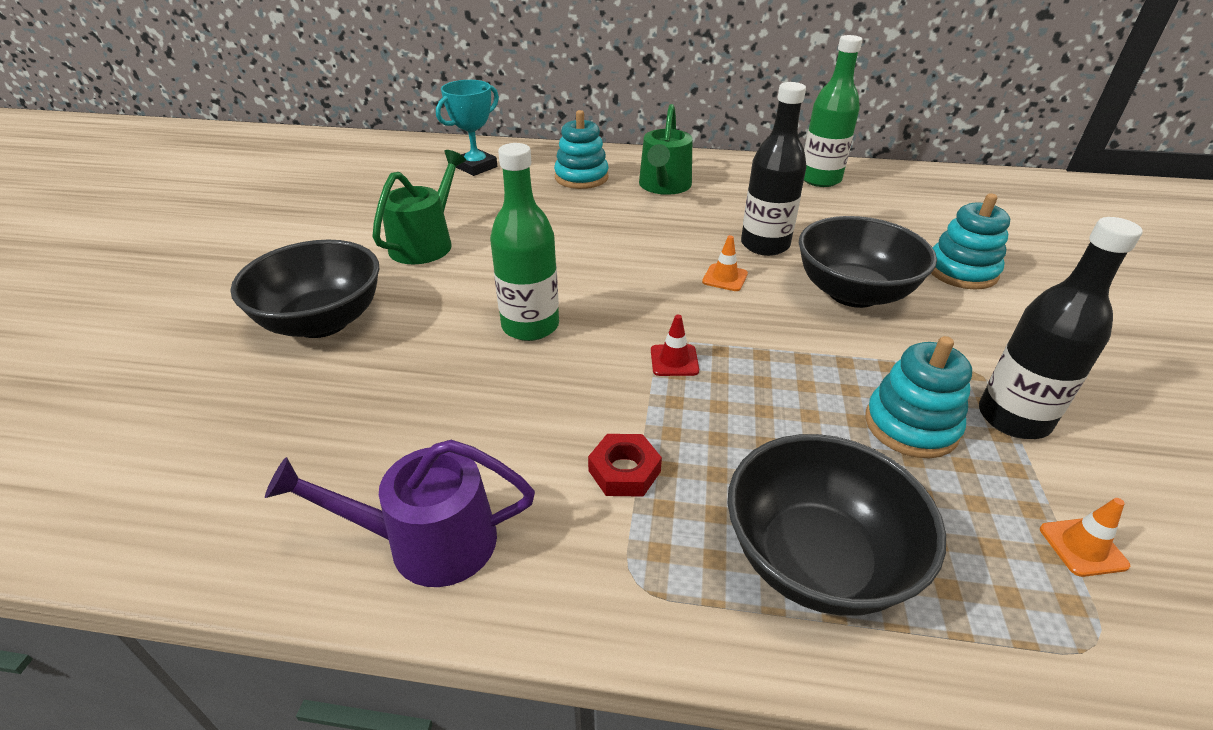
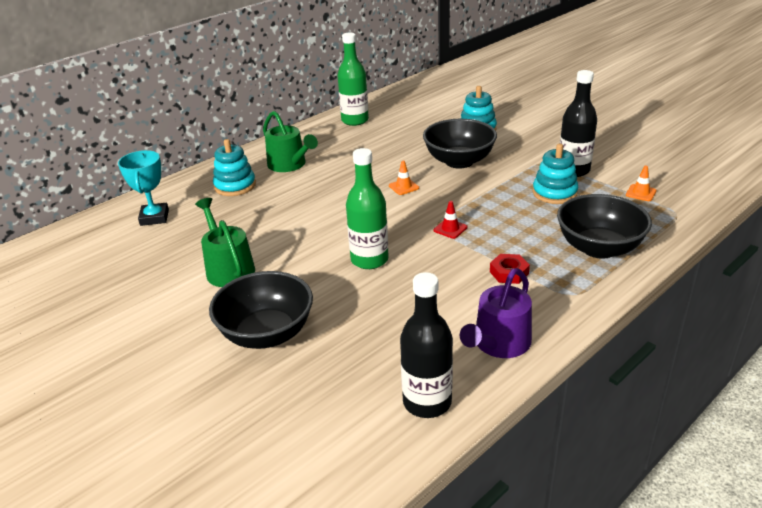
camera: 50 degrees left, 5 degrees down
black bottle [741,82,807,256] -> black bottle moved to [400,272,453,418]

